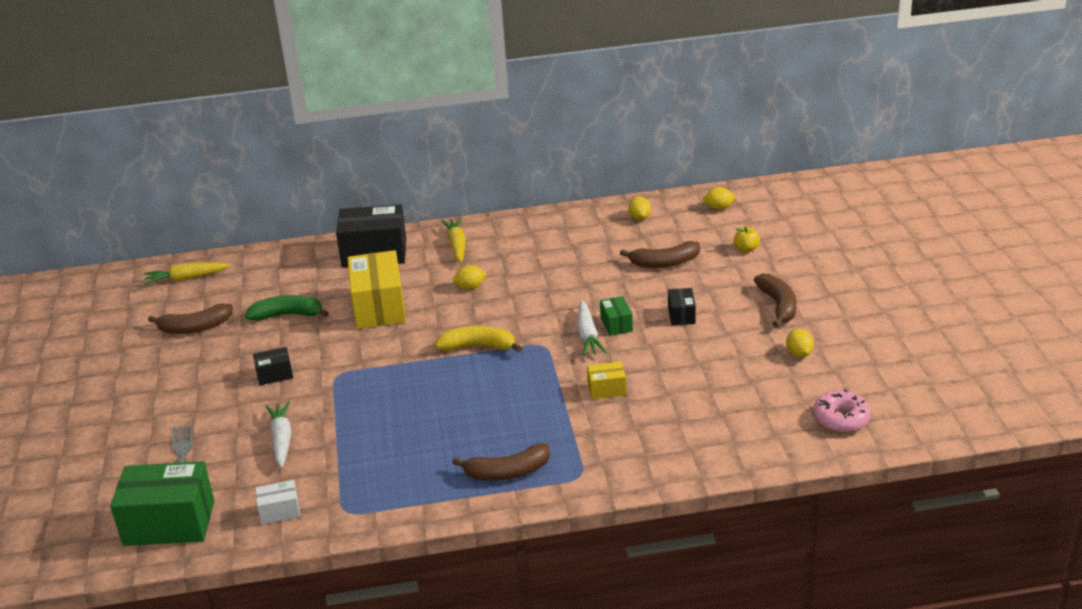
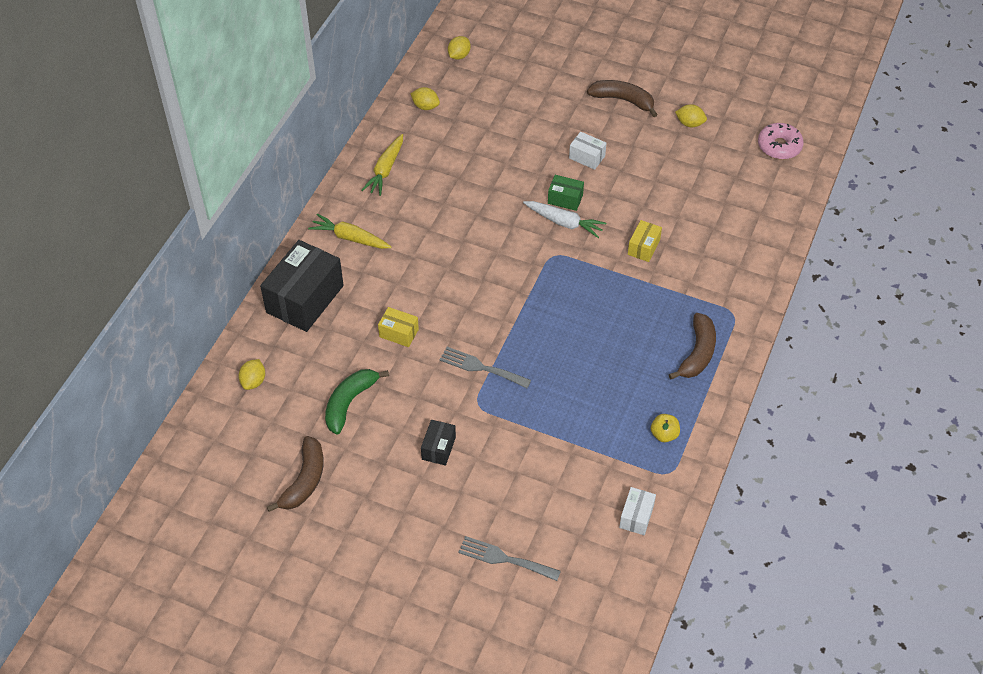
camera: 60 degrees left, 20 degrees up
green box [110,461,214,546] -> none
yellow carrot [144,262,231,285] -> yellow carrot moved to [361,134,403,196]
white carrot [266,401,292,468] -> none
yellow box [348,250,406,329] -> yellow box [378,307,419,347], size x0.48
yellow banana [435,326,522,352] -> none
yellow lemon [453,265,487,290] -> yellow lemon moved to [238,359,265,390]
brown banana [620,241,700,268] -> none
black box [668,288,696,325] -> white box [569,132,606,170]
yellow apple [734,227,760,252] -> yellow apple moved to [651,414,680,442]
none -> grey fork [439,347,531,388]

